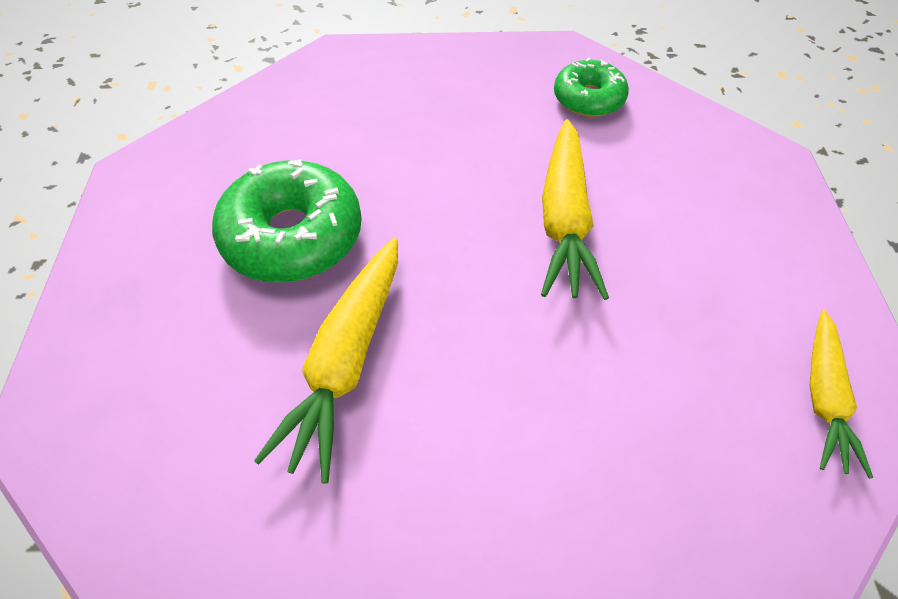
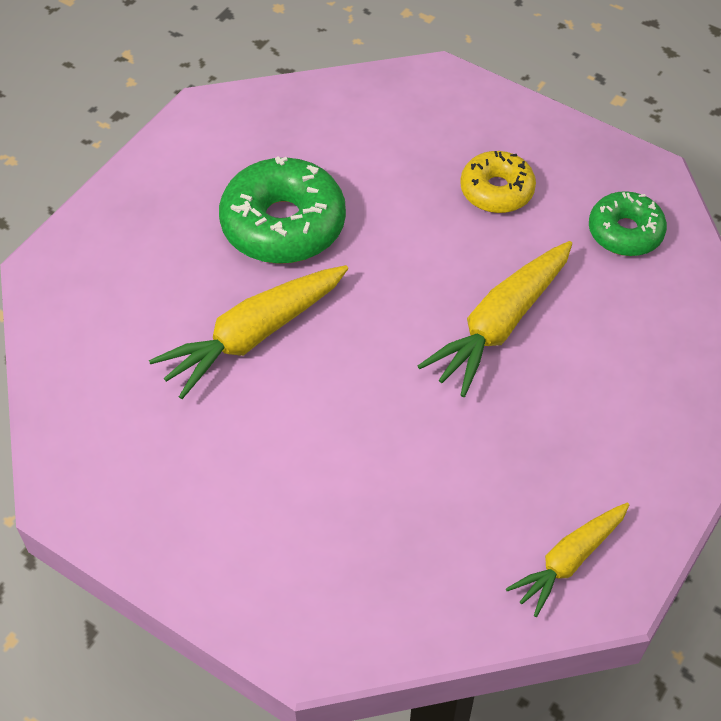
camera: 35 degrees right, 0 degrees up
none -> yellow donut [460,151,536,213]

